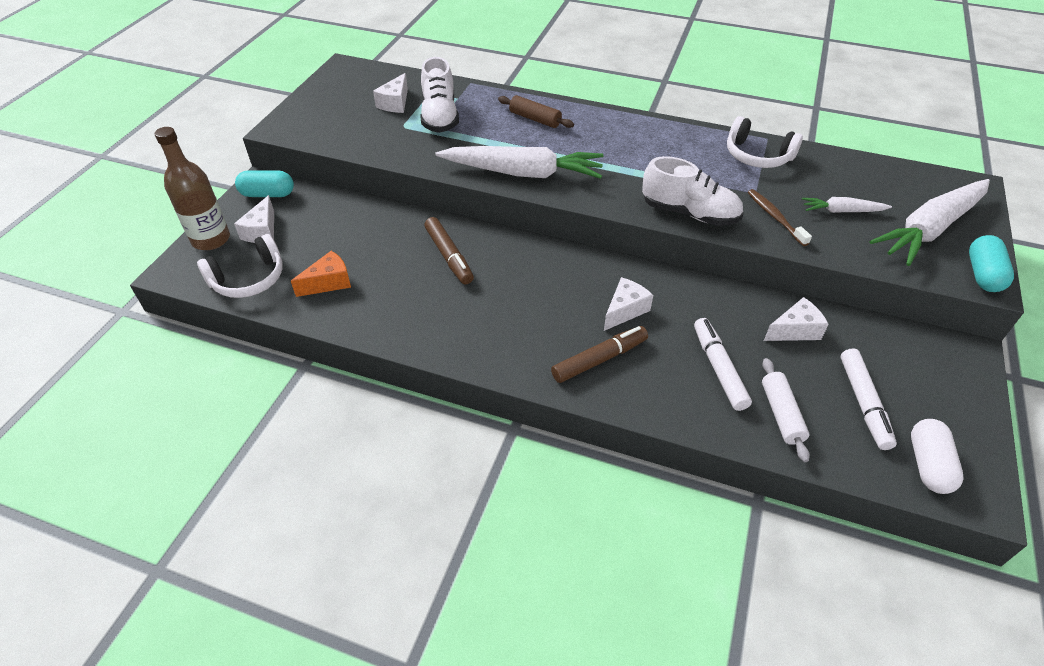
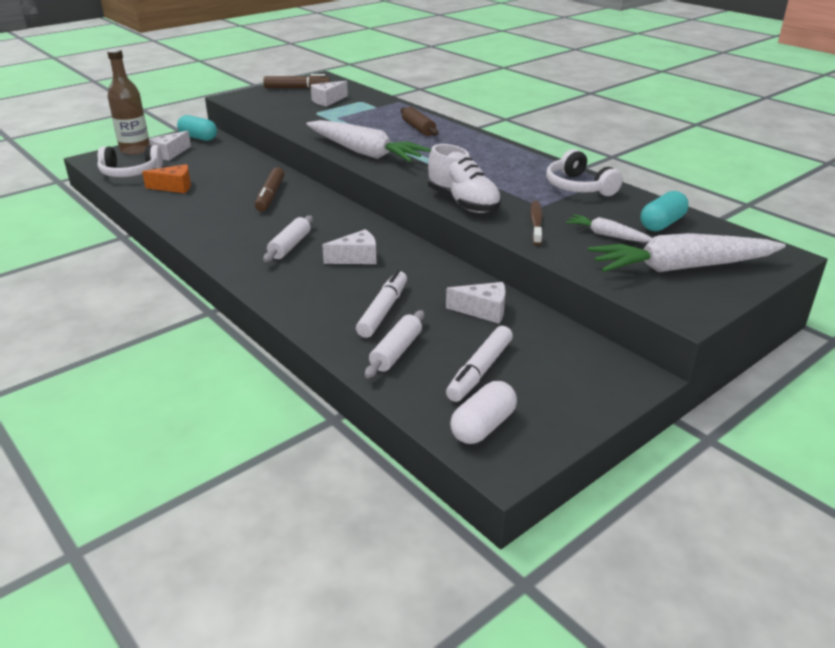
camera: 30 degrees right, 15 degrees down
white shoe [421,57,459,133] -> none
brown marker [551,326,648,383] -> brown marker moved to [263,74,330,88]
turquoise capsule [969,235,1014,292] -> turquoise capsule moved to [641,191,689,231]
none -> white rolling pin [263,215,313,262]

